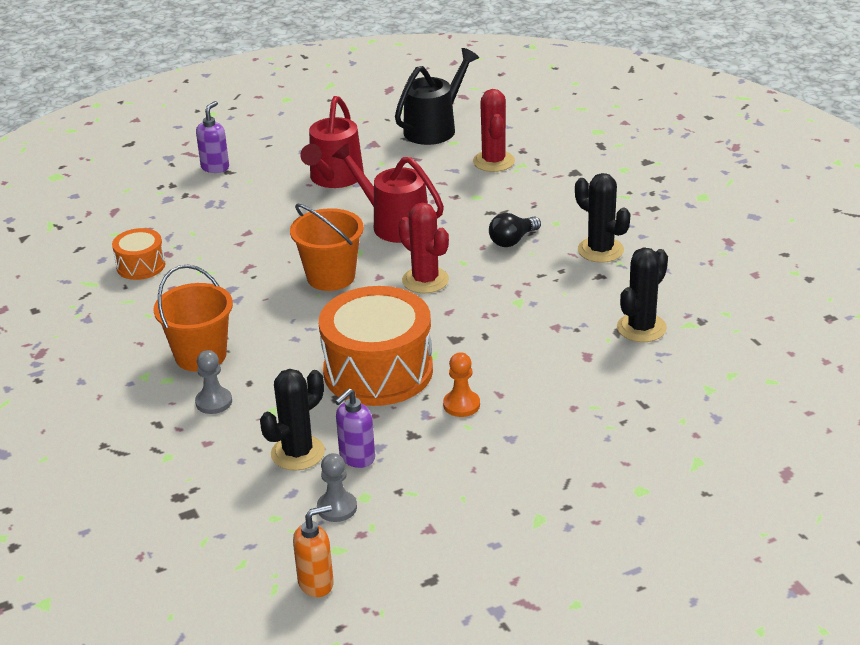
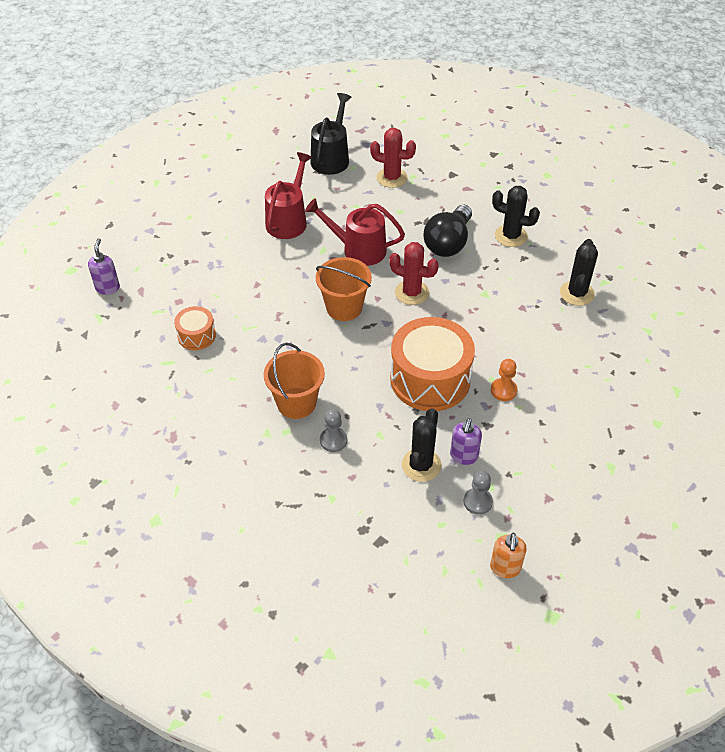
camera: 25 degrees left, 15 degrees up
purple soap dispenser [196,101,229,173] -> purple soap dispenser moved to [88,238,120,295]
orange soap dispenser [293,505,334,597] -> orange soap dispenser turned 150 degrees clockwise [490,533,527,578]
red watering can [300,96,364,188] -> red watering can turned 150 degrees counterclockwise [265,152,312,239]
red cactus [473,89,515,172] -> red cactus turned 45 degrees counterclockwise [370,128,416,188]
black light bulb [489,213,541,247] -> black light bulb [423,205,472,257], size x1.75

